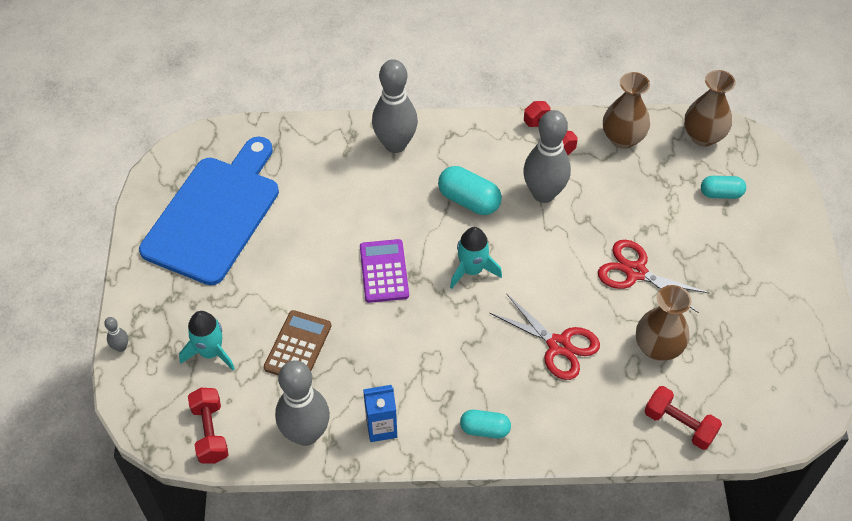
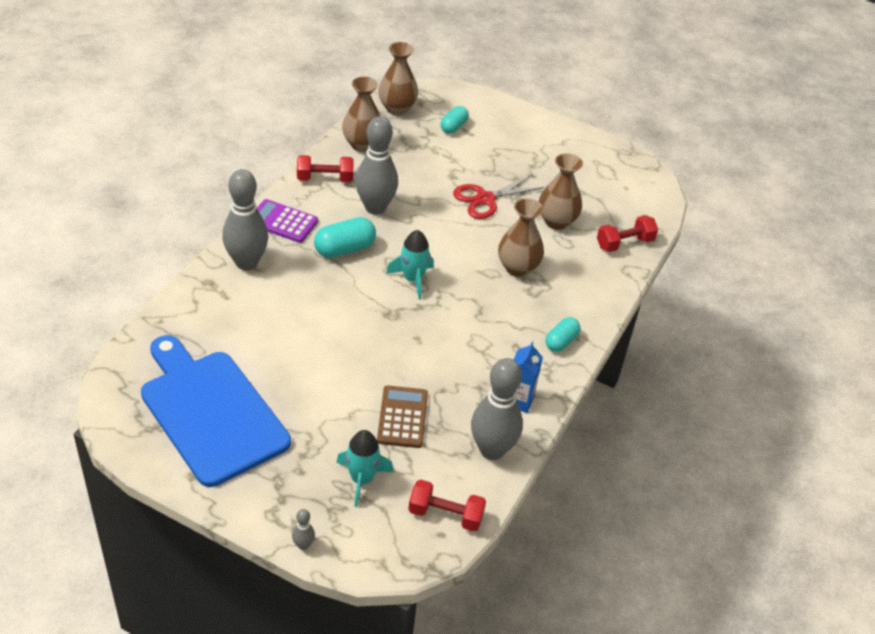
camera: 65 degrees left, 10 degrees down
brown calculator [264,310,331,376] -> brown calculator turned 45 degrees clockwise [377,385,428,448]
purple calculator [360,239,409,303] -> purple calculator moved to [257,199,318,243]
red scissors [490,293,600,380] -> brown vase [498,198,544,277]

